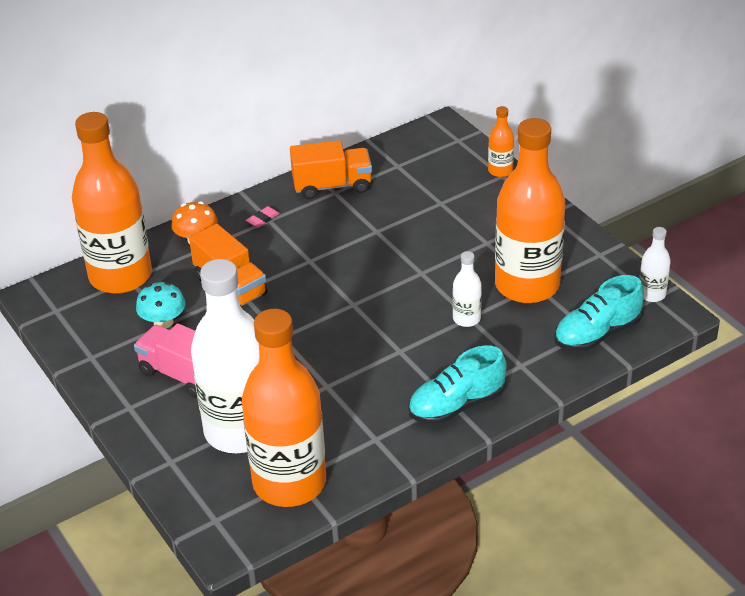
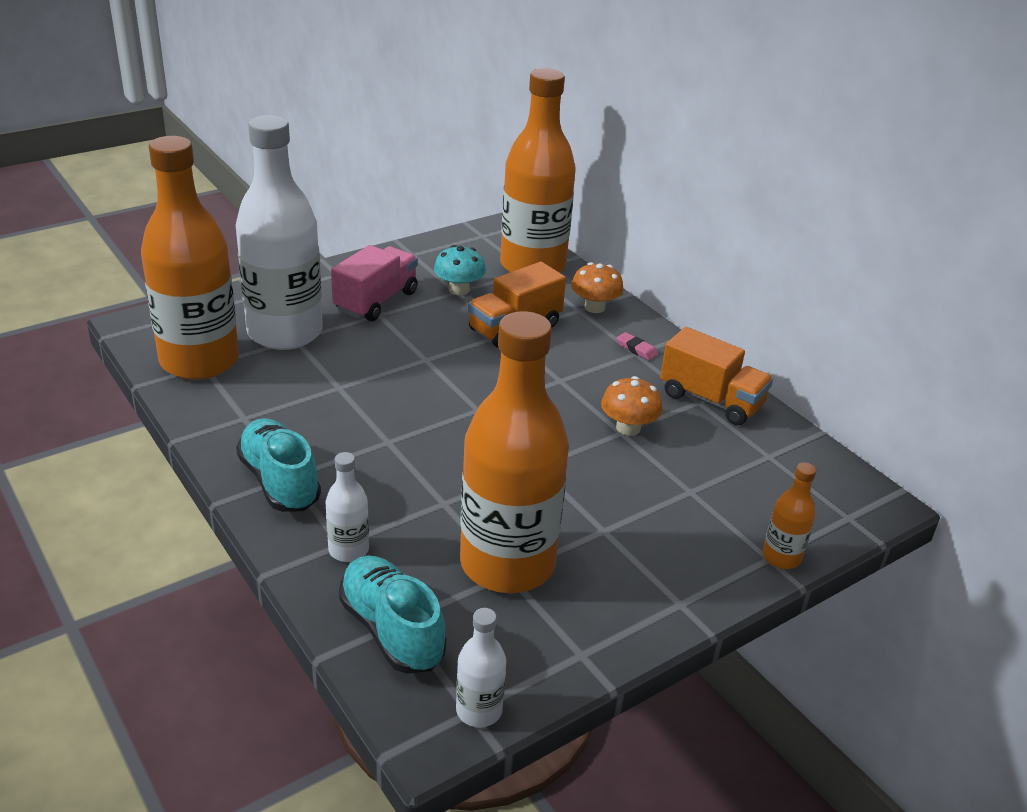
camera: 85 degrees right, 5 degrees down
orange truck [290,140,372,199] -> orange truck turned 45 degrees counterclockwise [660,327,773,425]
white bottle [453,251,482,327] -> white bottle moved to [326,452,369,562]
none -> orange mushroom [601,376,662,436]

